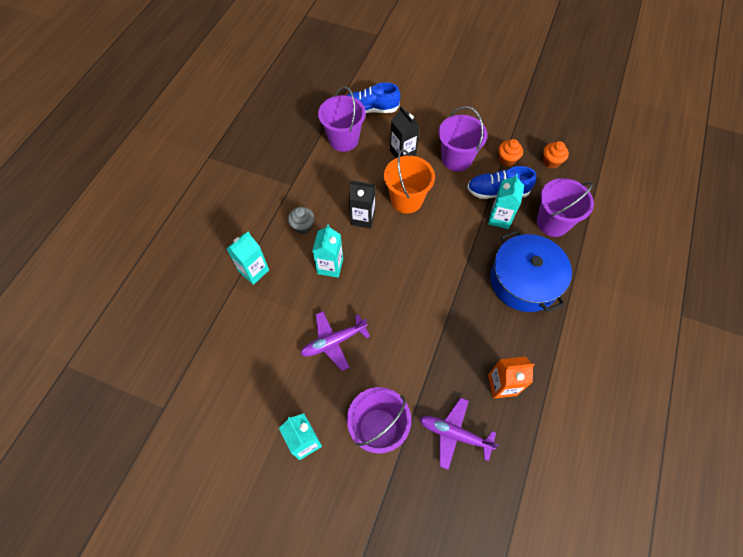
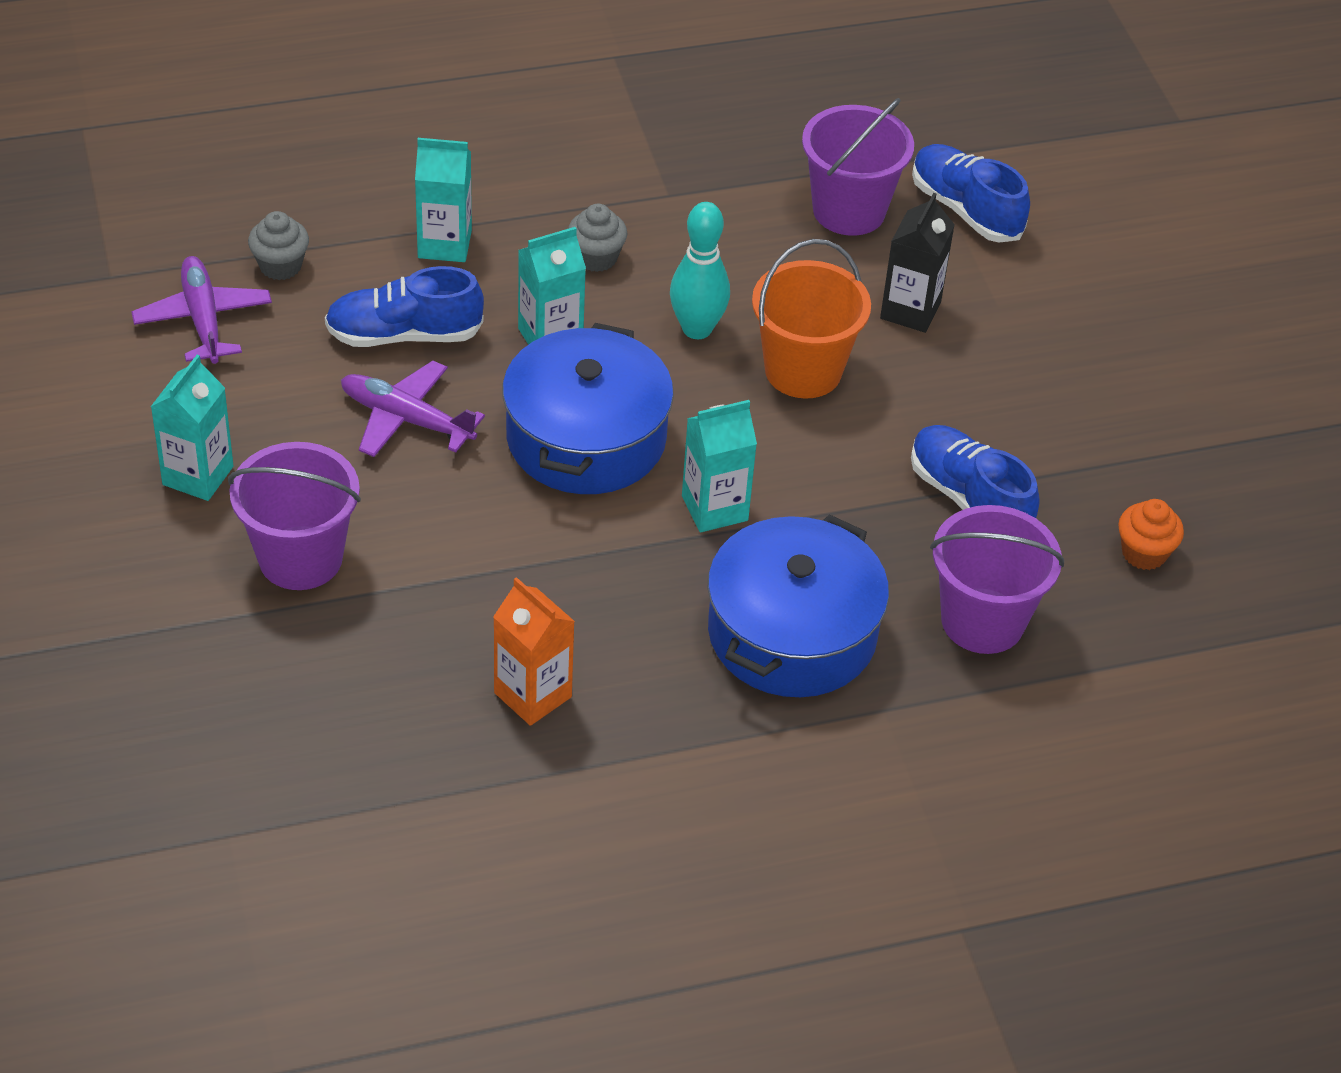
camera: 50 degrees right, 15 degrees down
black carton [349,180,375,229] -> turquoise bowling pin [670,202,730,339]
purple plane [420,398,499,470] -> purple plane moved to [131,256,272,364]
purple bucket [438,106,488,171] -> none
turquoise carton [488,174,524,229] -> turquoise carton moved to [682,400,757,532]
orange cupcake [498,139,523,166] -> none
none -> grey cupcake [248,211,309,280]
none -> blue shoe [325,266,484,347]
none -> blue pot [502,323,674,494]

